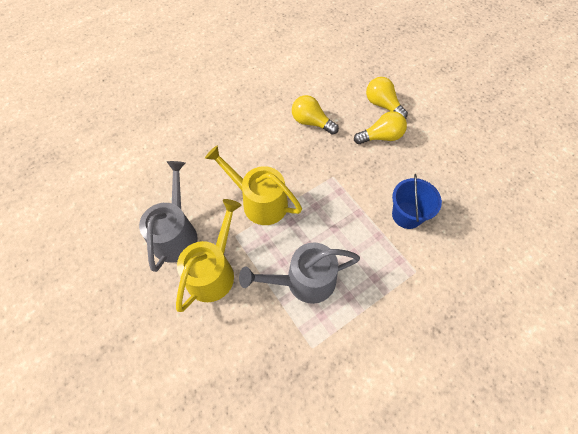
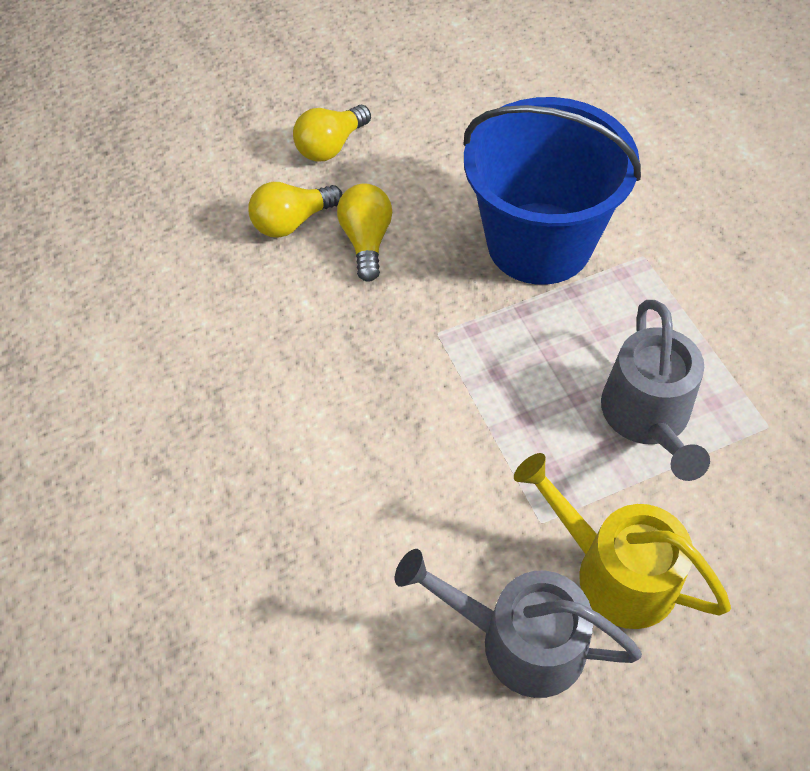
camera: 75 degrees left, 5 degrees down
yellow watering can [205,146,302,225] -> none
yellow light bulb [292,95,339,135] -> yellow light bulb moved to [293,105,371,162]
blue bucket [392,174,442,229] -> blue bucket [463,97,641,285], size x1.99

